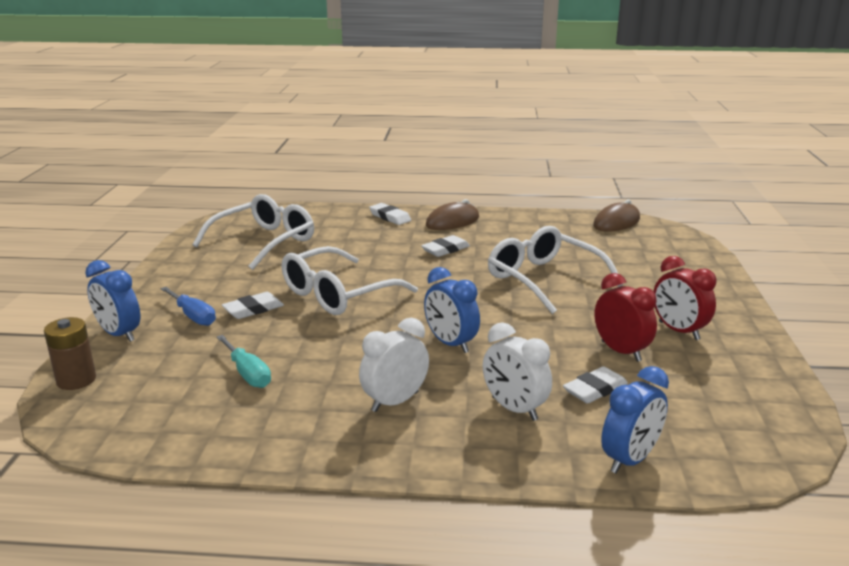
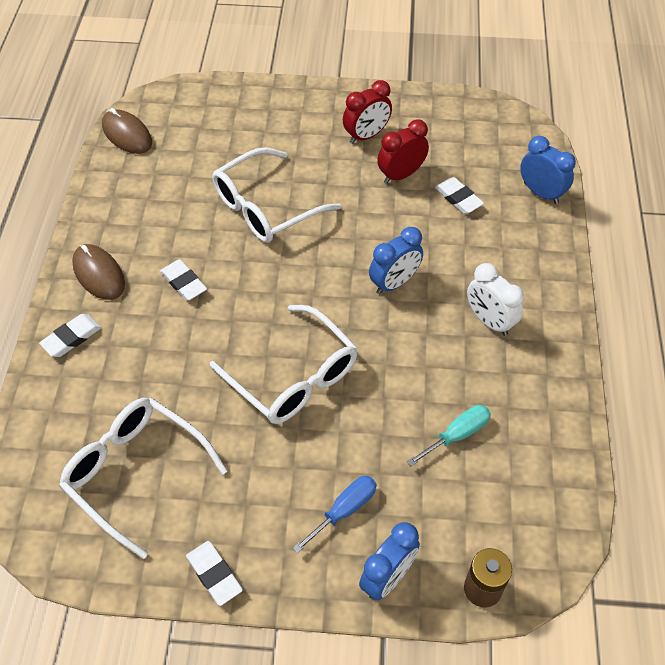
camera: 90 degrees left, 30 degrees up
white eraser [222,292,284,319] -> white eraser moved to [186,541,243,606]
white clock [483,322,552,421] -> none

